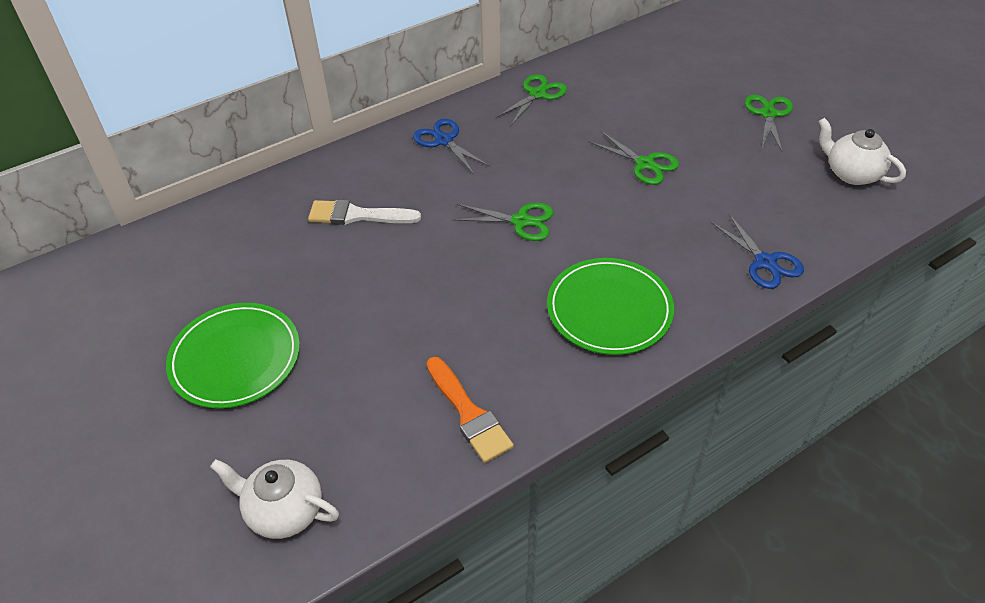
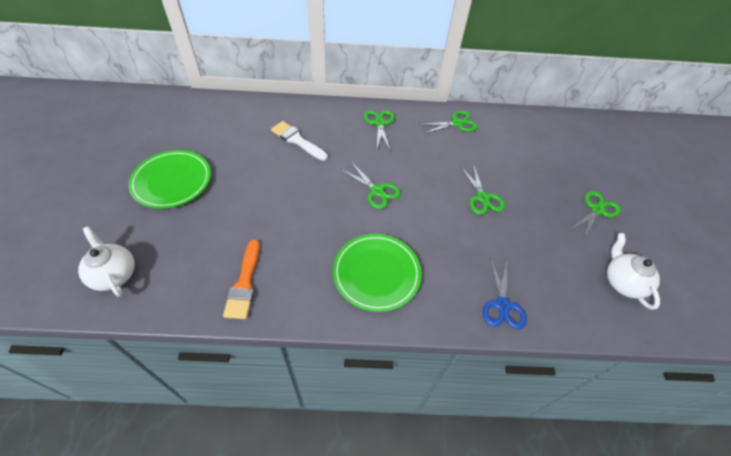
camera: 30 degrees right, 5 degrees up
blue scissors [413,119,490,174] -> green scissors [364,110,395,150]

